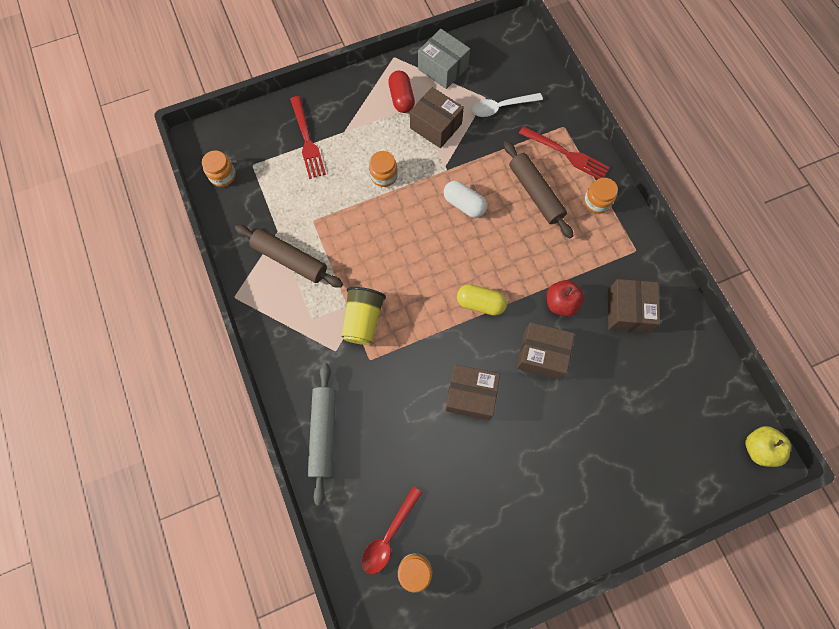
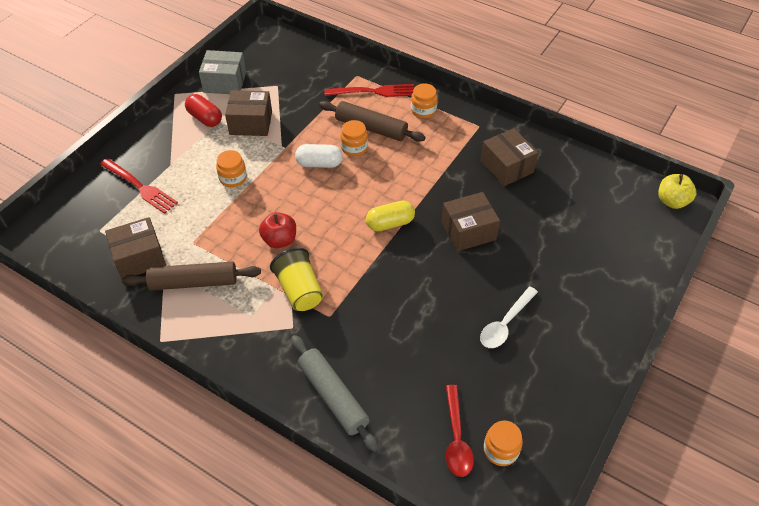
camera: 35 degrees left, 20 degrees down
orange jar [202,151,236,187] -> orange jar moved to [340,120,368,156]
brown box [445,364,500,420] -> brown box moved to [105,217,166,279]
white spoon [472,93,543,117] -> white spoon moved to [480,287,538,348]
red apple [547,280,584,317] -> red apple moved to [259,212,296,248]

